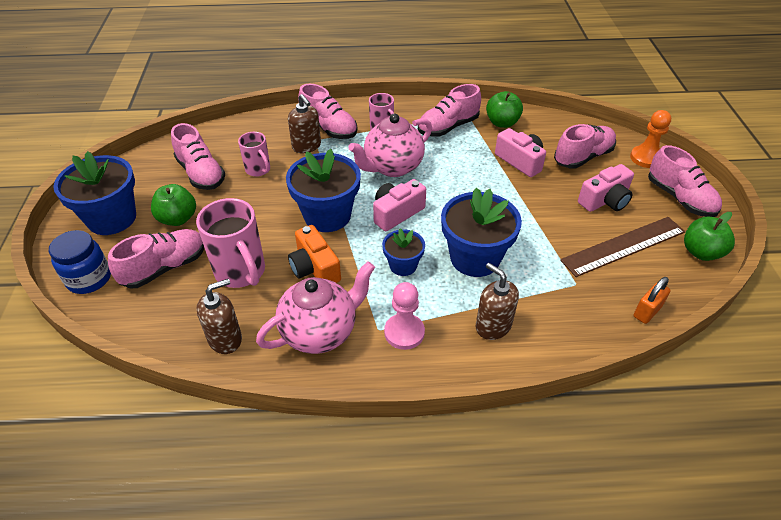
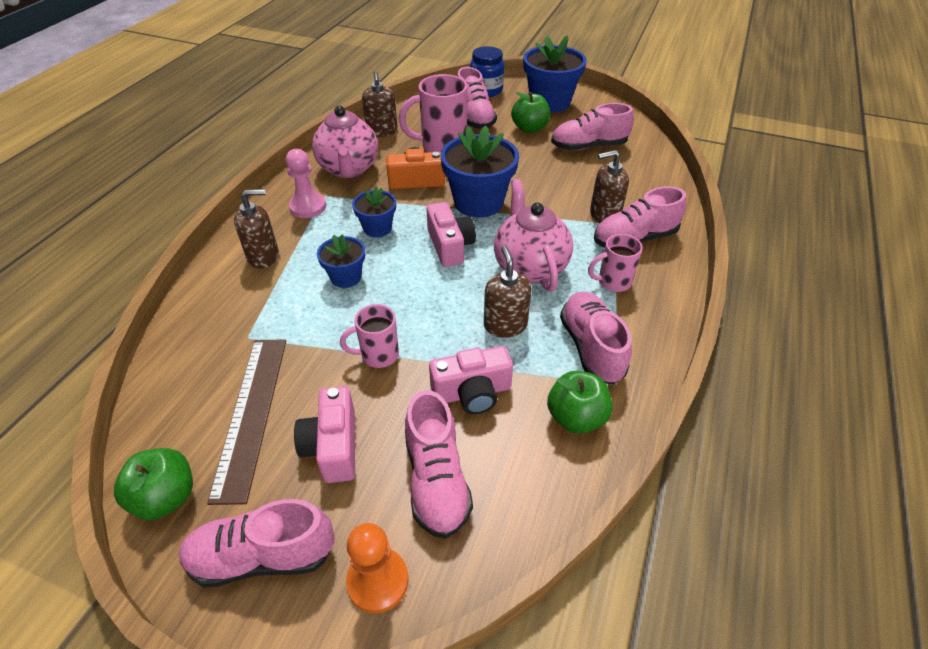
camera: 115 degrees right, 0 degrees up
pink mug [238,132,270,177] -> pink mug moved to [340,304,399,368]
blue flower pot [441,188,522,277] -> blue flower pot [317,234,365,288], size x0.55
orange padlock [633,277,670,324] -> none
none -> brown soap dispenser [484,246,532,338]

